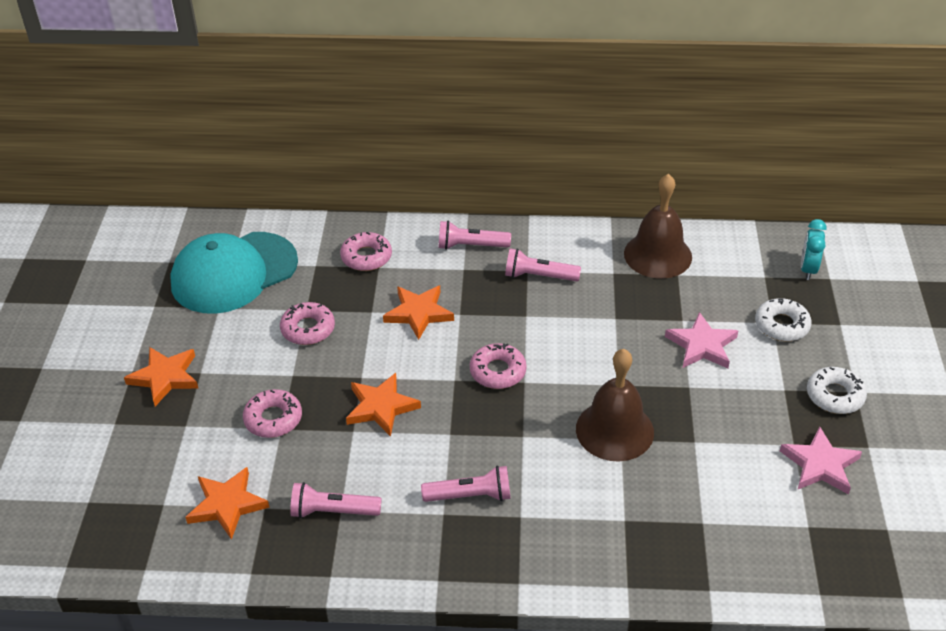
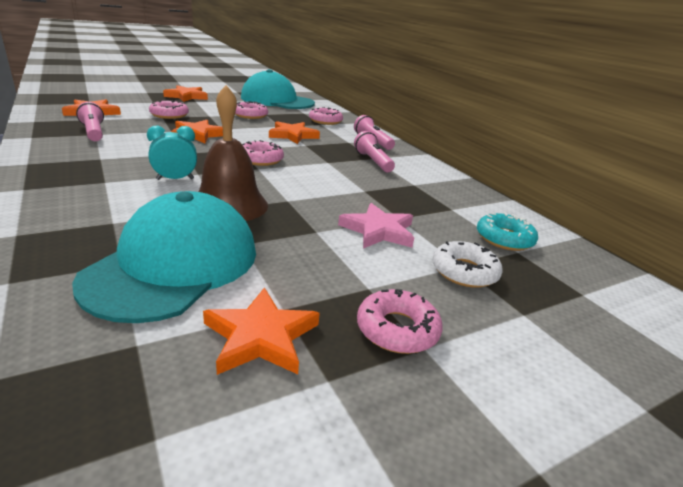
camera: 55 degrees right, 15 degrees down
pink flashlight [421,466,511,502] -> none
brown bell [624,174,692,278] -> none
pink star [780,426,862,495] -> orange star [203,287,320,375]
turquoise clock [801,219,827,280] -> turquoise clock moved to [147,126,197,180]
white donut [807,367,867,414] -> pink donut [357,289,443,354]
none -> turquoise cap [72,191,256,323]
none -> turquoise donut [477,213,538,251]

